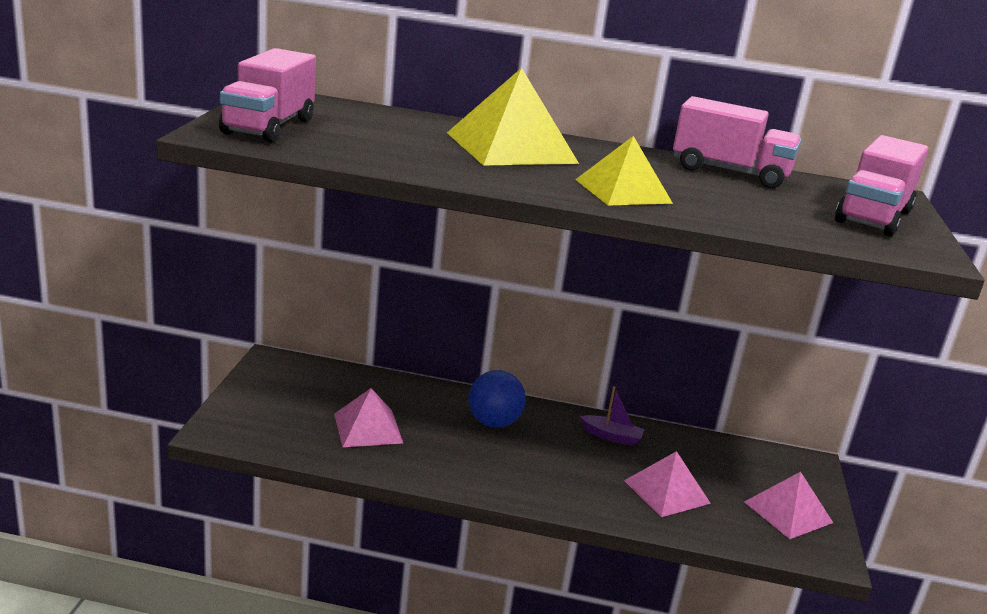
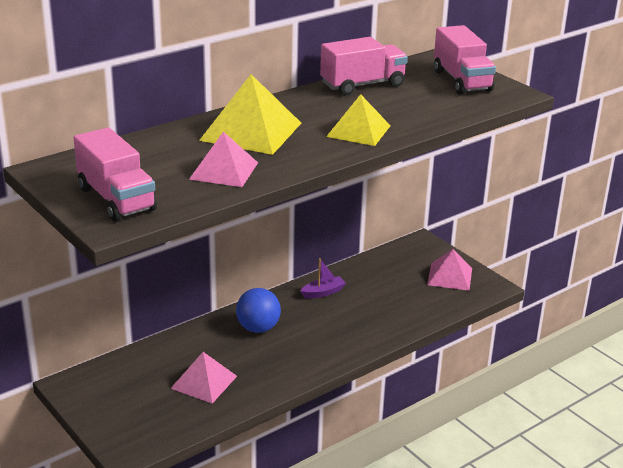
camera: 45 degrees left, 5 degrees up
pink pyramid [624,451,711,517] -> pink pyramid moved to [189,132,258,187]

